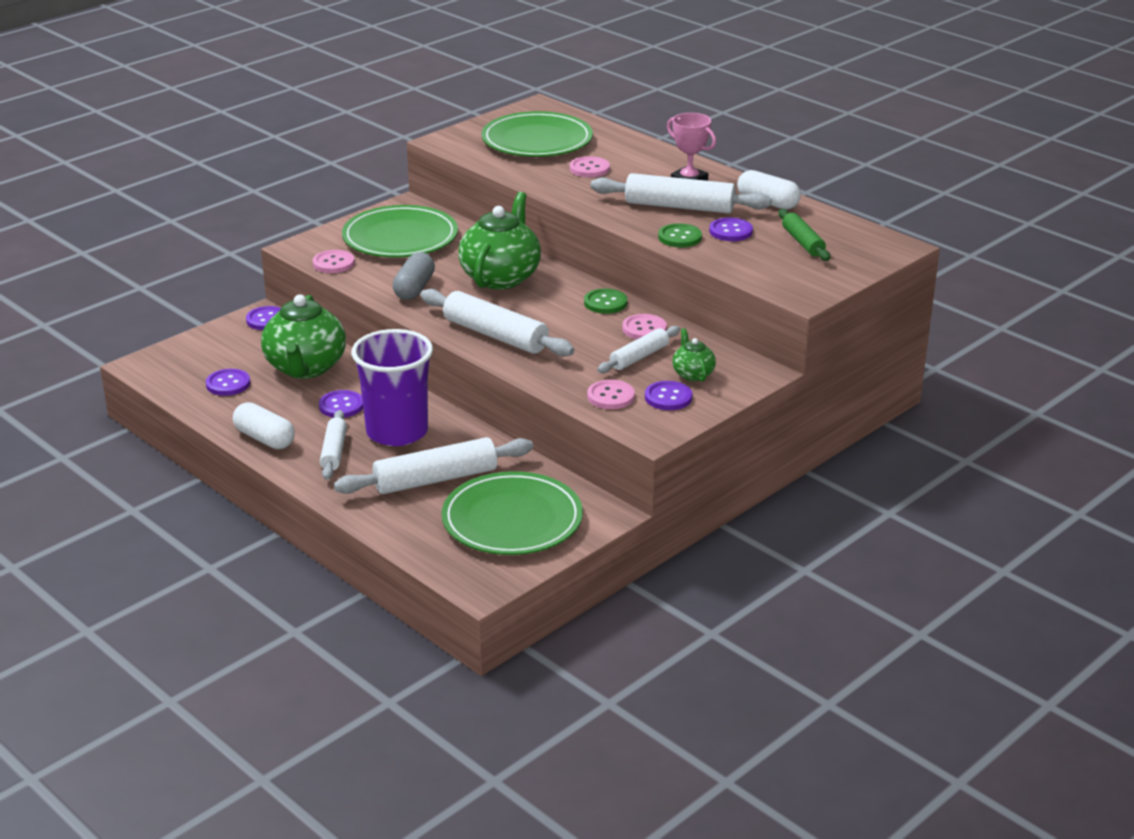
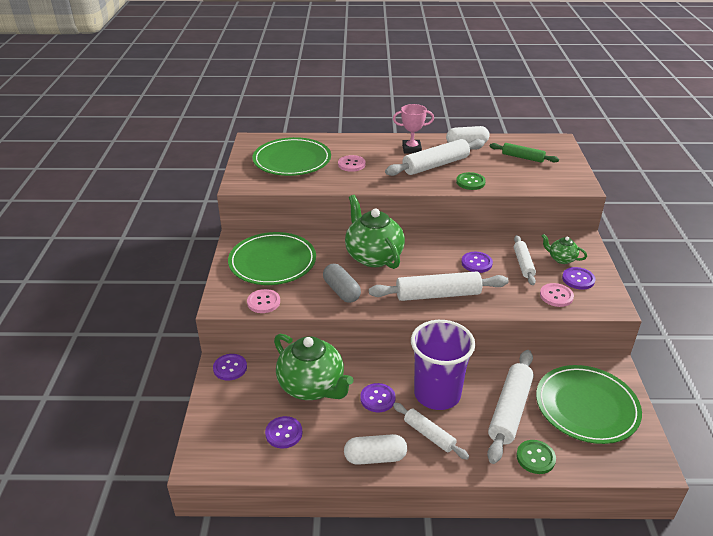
camera: 45 degrees left, 5 degrees up
green button [584,288,627,314] -> green button moved to [516,440,556,474]
pink button [622,314,667,339] -> none
purple button [709,218,753,241] -> purple button moved to [461,252,493,273]

